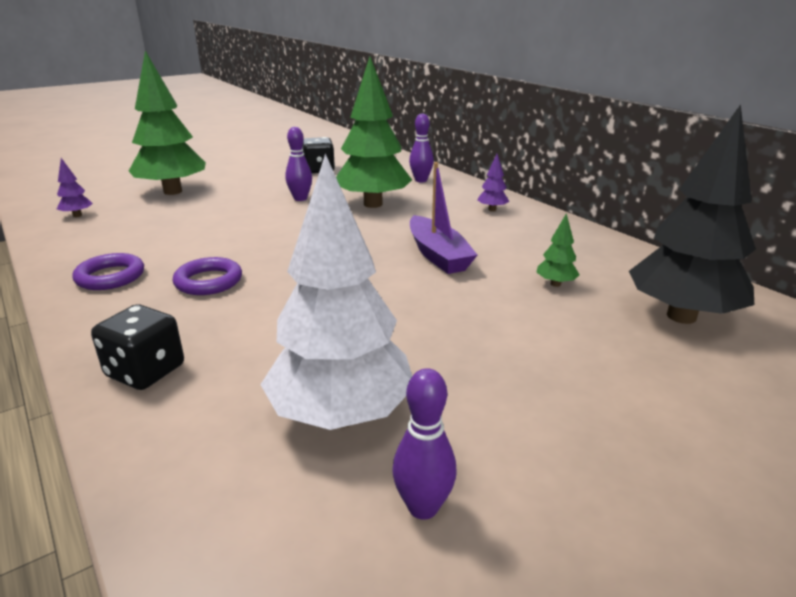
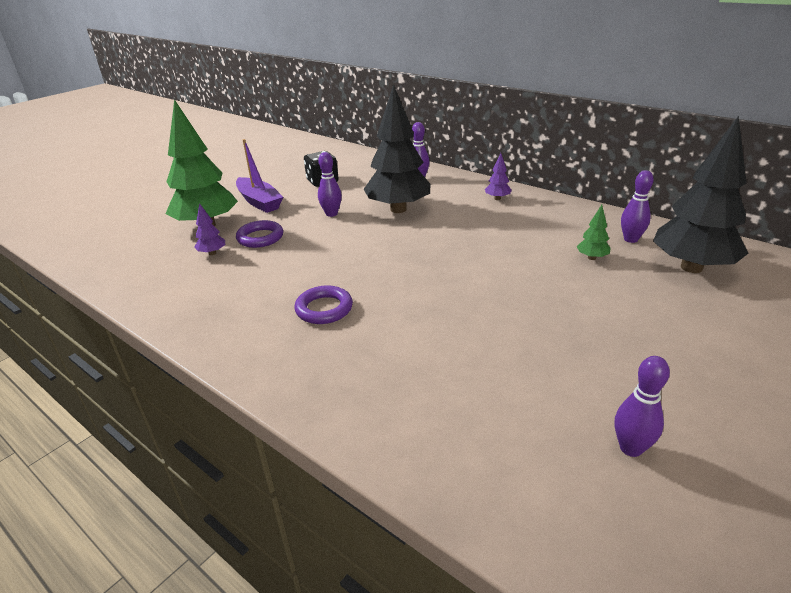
camera: 15 degrees left, 5 degrees up
purple tree [57,158,93,217] -> purple tree moved to [194,203,225,255]
purple ring [72,253,144,290] -> purple ring moved to [236,220,283,248]
black dice [91,304,184,390] -> none
white tree [260,154,412,430] -> none
green tree [336,57,412,208] -> black tree [363,84,431,213]
purple boat [410,162,477,274] -> purple boat moved to [236,139,283,213]
none -> purple bowling pin [621,170,654,243]

